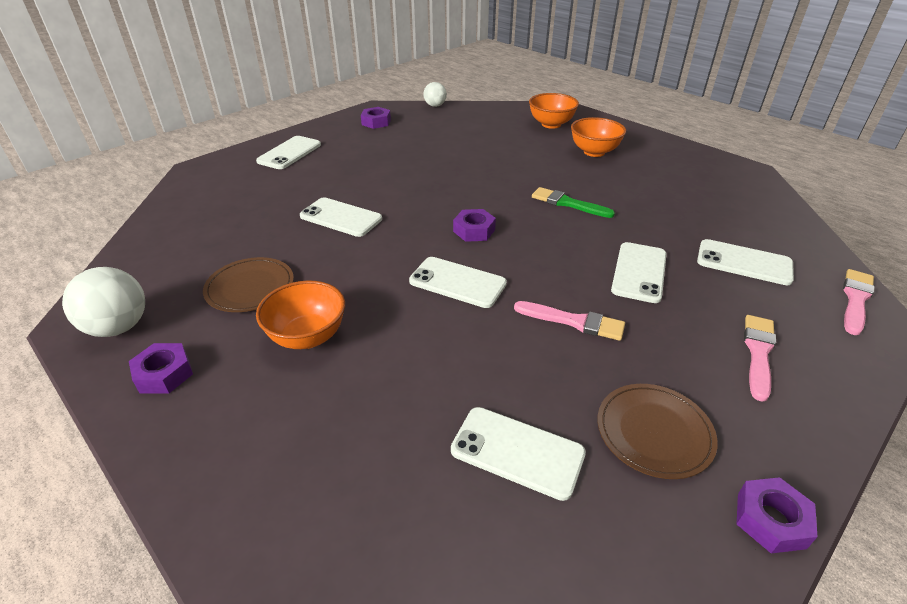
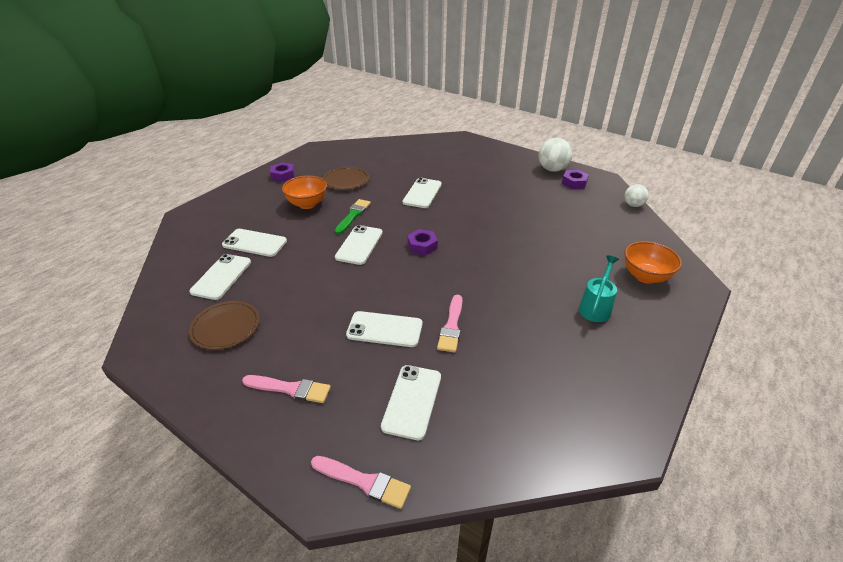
camera: 80 degrees right, 0 degrees up
white ball [62,267,145,337] -> white ball moved to [539,138,573,172]
white phone [256,136,321,169] -> white phone moved to [222,229,287,257]
pink brush [514,301,625,341] -> pink brush moved to [437,295,462,352]
green brush [532,187,615,218] -> green brush moved to [335,199,371,234]
orange bowl [571,117,626,157] -> turquoise watering can [579,255,619,322]
purple nut [737,477,818,553] -> none

